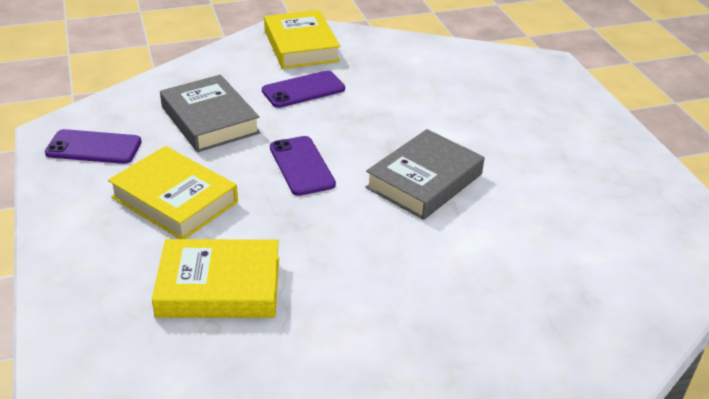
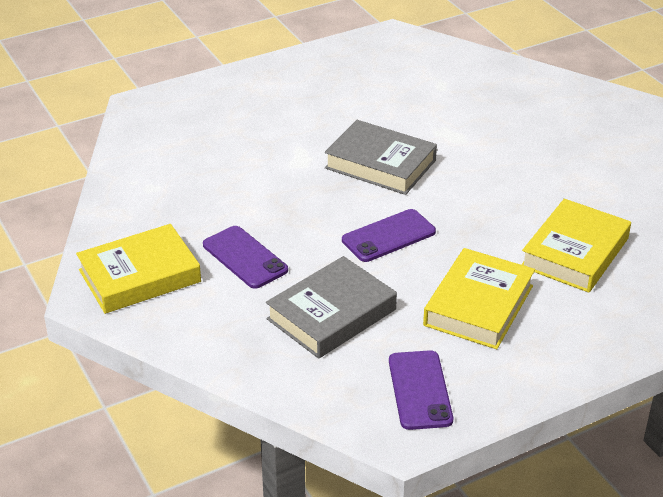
camera: 100 degrees left, 0 degrees up
yellow book [152,239,279,318] -> yellow book turned 45 degrees clockwise [521,199,631,293]

